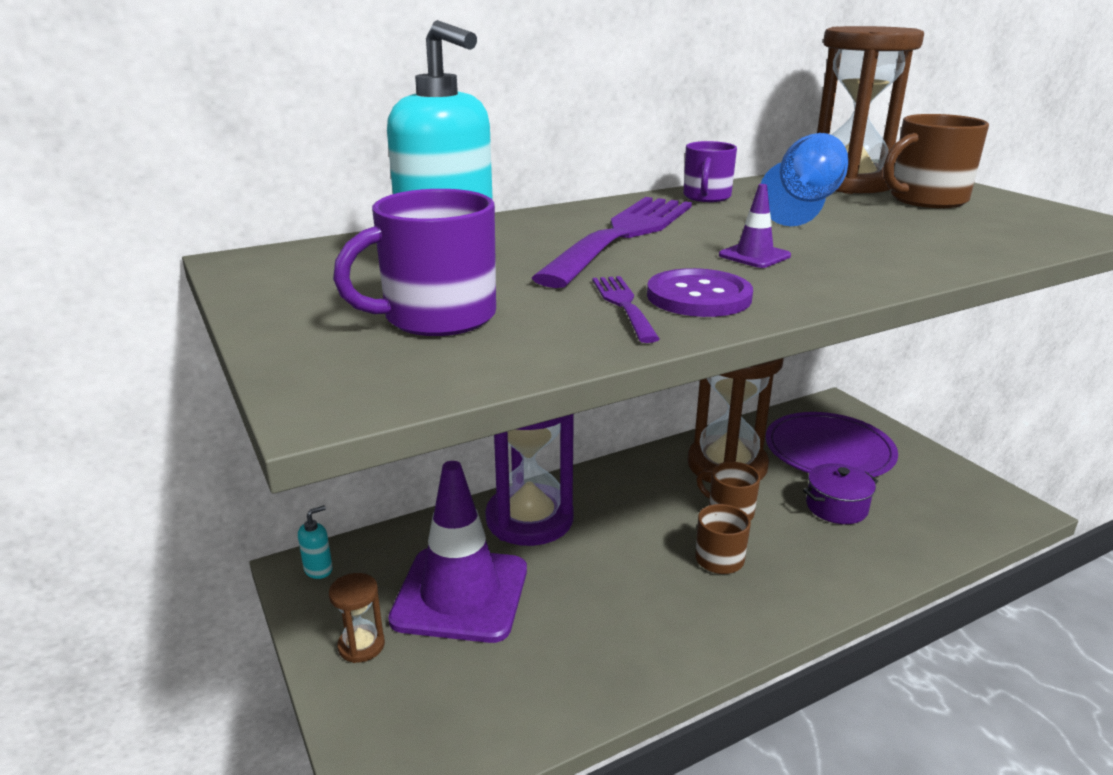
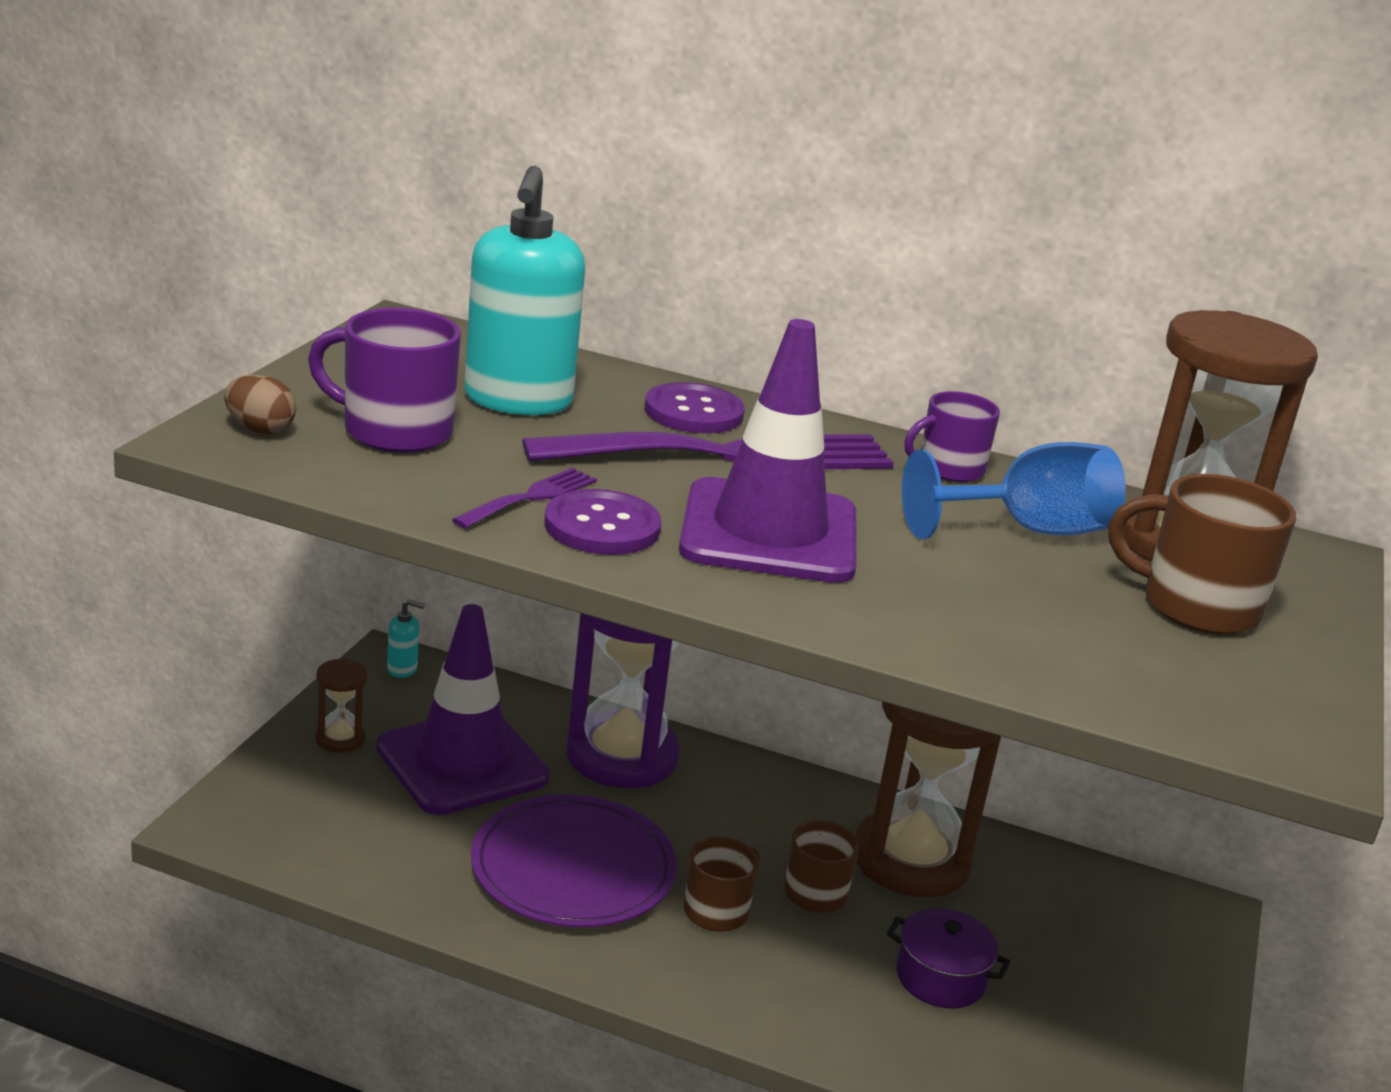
camera: 45 degrees right, 0 degrees up
purple traffic cone [719,184,791,268] -> purple traffic cone [679,319,857,583], size x2.49
purple plate [766,412,898,477] -> purple plate moved to [471,794,677,927]
none -> brown egg [224,375,296,434]
none -> purple button [645,382,745,433]

